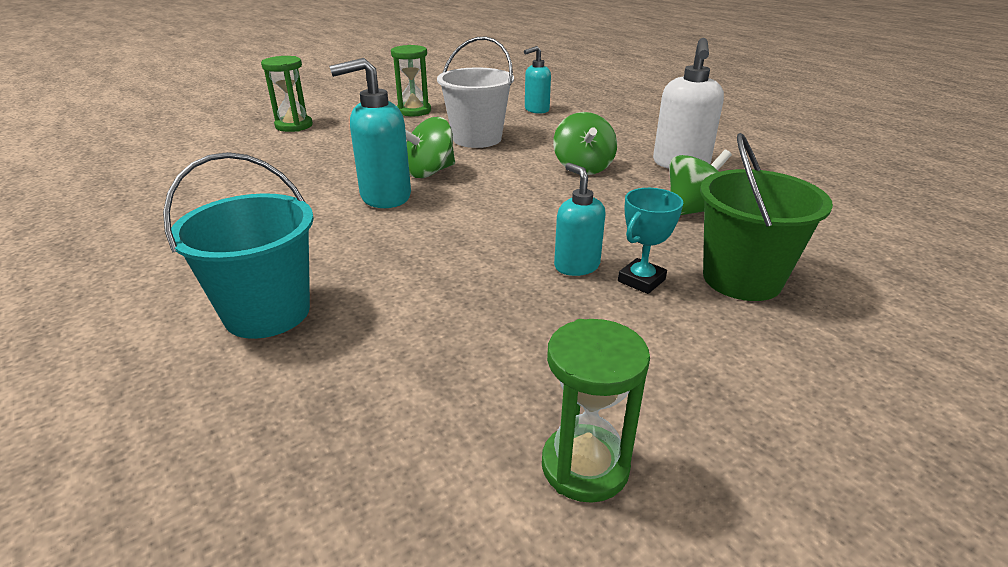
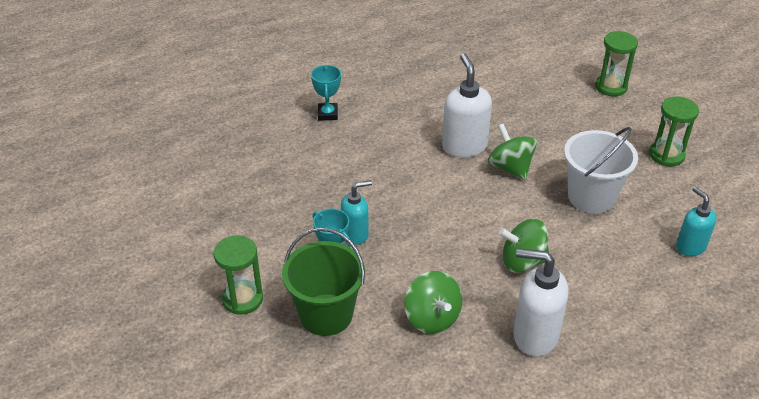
camera: 95 degrees right, 10 degrees up
turquoise bucket [163,152,314,339] -> turquoise trophy [311,65,341,120]
turquoise soap dispenser [329,58,411,208] -> white soap dispenser [442,53,492,158]
green hourglass [542,319,650,503] -> green hourglass moved to [214,235,263,315]

